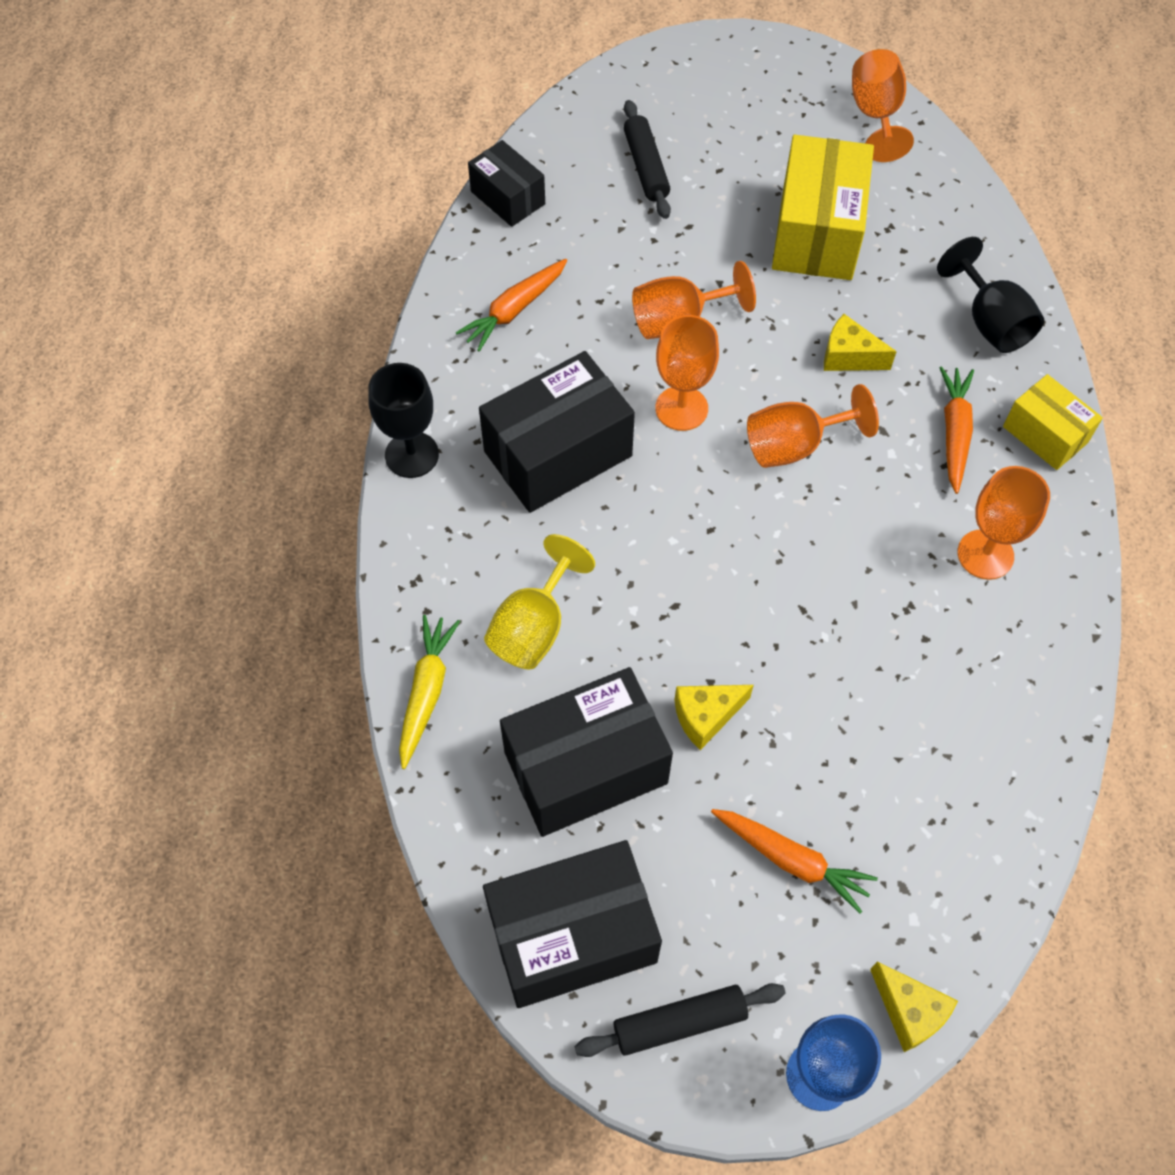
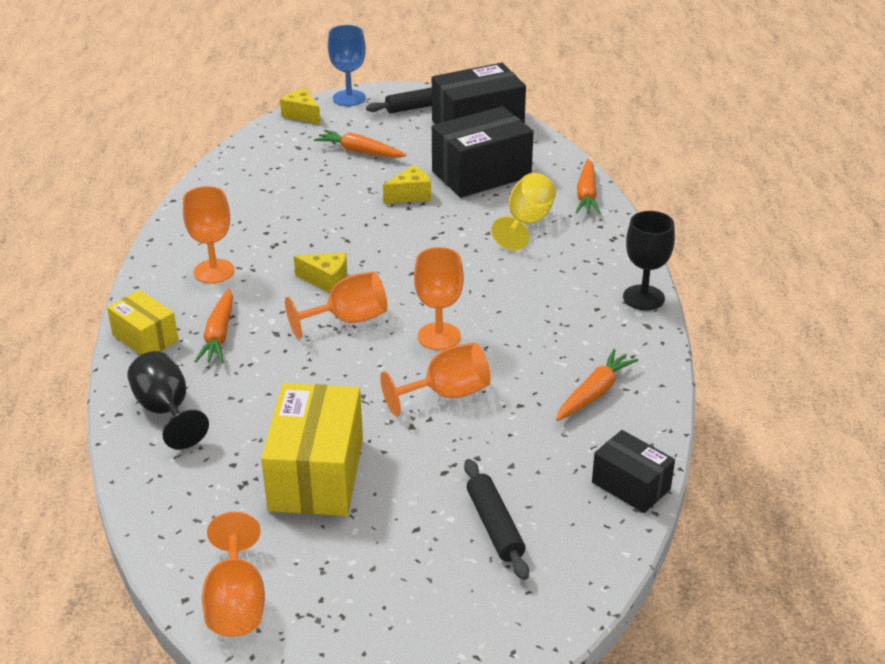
camera: 175 degrees right, 25 degrees down
yellow carrot [399,615,460,769] -> orange carrot [576,159,601,214]
black box [479,351,635,513] -> none
yellow cheese [824,314,897,371] -> yellow cheese moved to [294,253,347,293]

